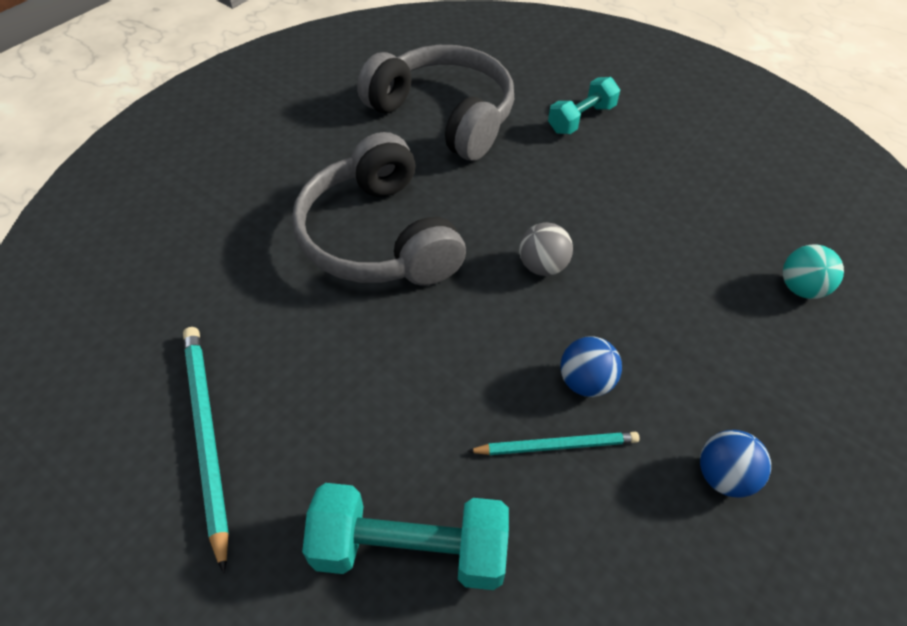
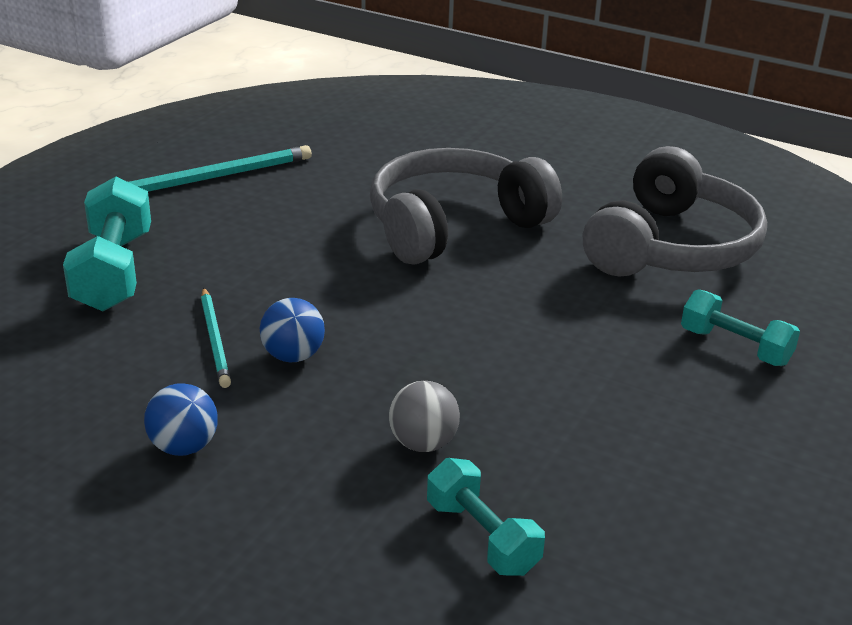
camera: 80 degrees right, 20 degrees down
grey ball [519,222,573,276] -> grey ball moved to [389,381,460,452]
turquoise ball [783,245,844,299] -> turquoise dumbbell [427,458,545,576]

